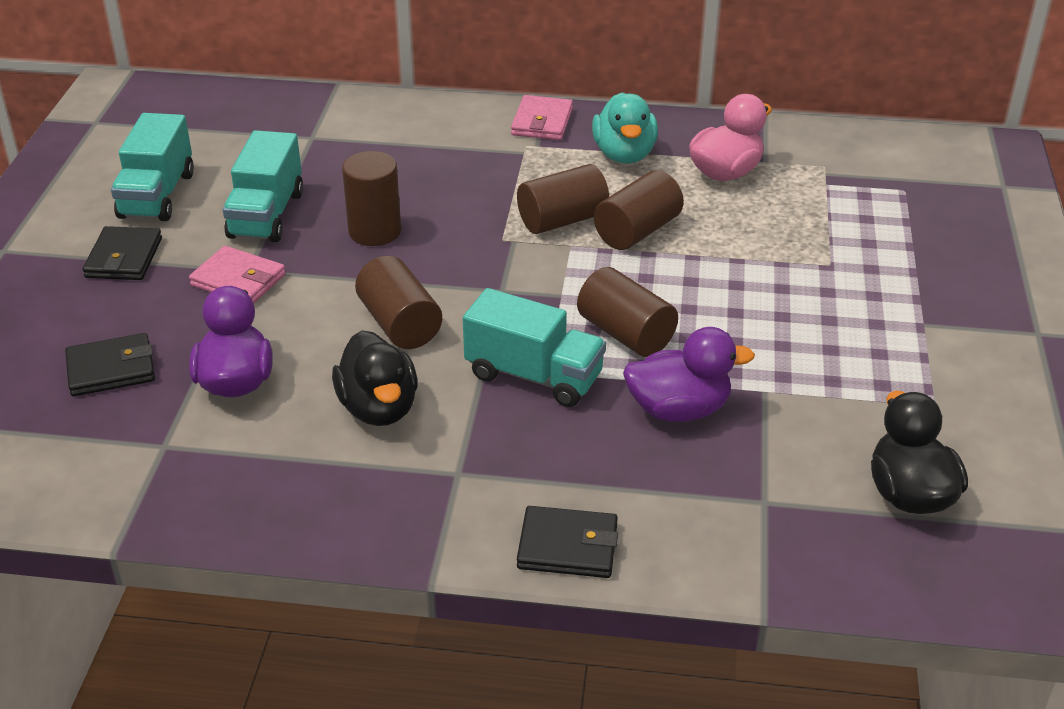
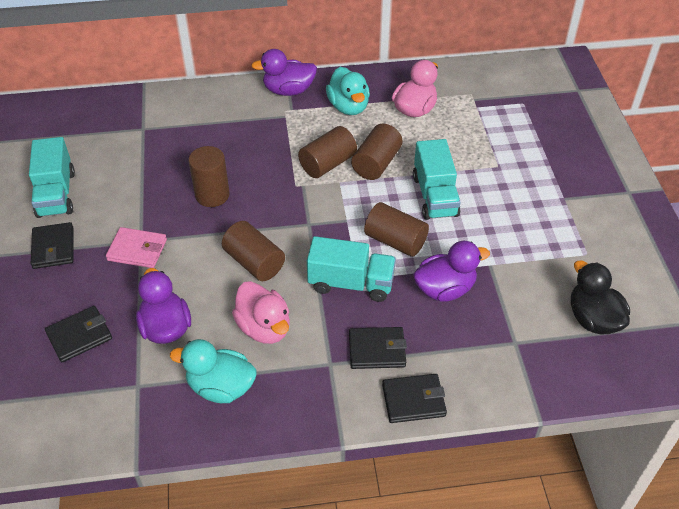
camera: 15 degrees left, 10 degrees up
turquoise truck [223,130,303,242] -> turquoise truck moved to [413,139,461,220]
black duck [332,330,418,426] -> pink duck [232,281,290,344]
pink wallet [511,95,573,140] -> purple duck [251,49,317,96]
none -> turquoise duck [170,339,257,403]
none -> black wallet [349,327,407,369]

